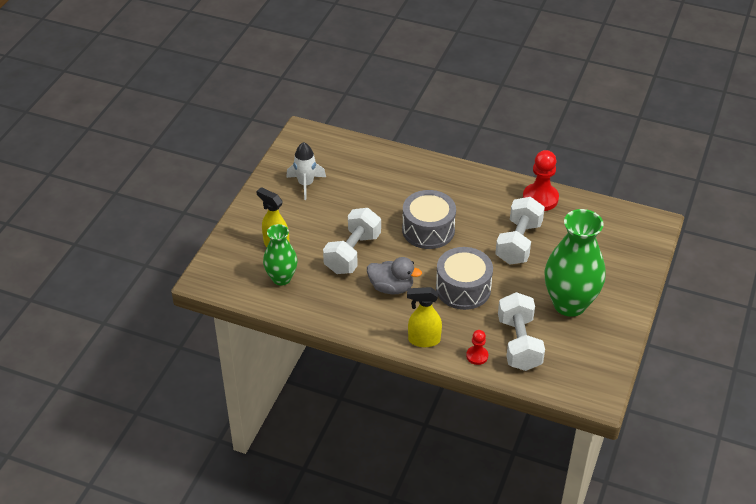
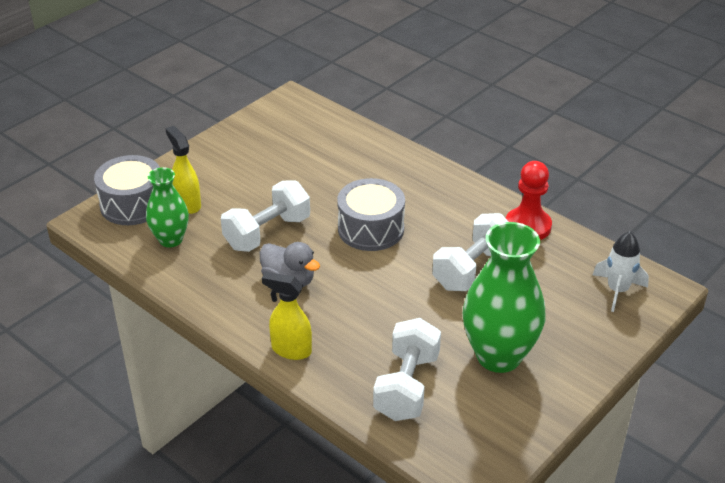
camera: 20 degrees right, 5 degrees down
white rocket [286,142,326,200] -> white rocket moved to [593,232,649,312]
grey drum [436,247,493,310] -> grey drum moved to [94,155,160,225]
red pawn [466,330,488,365] -> none

